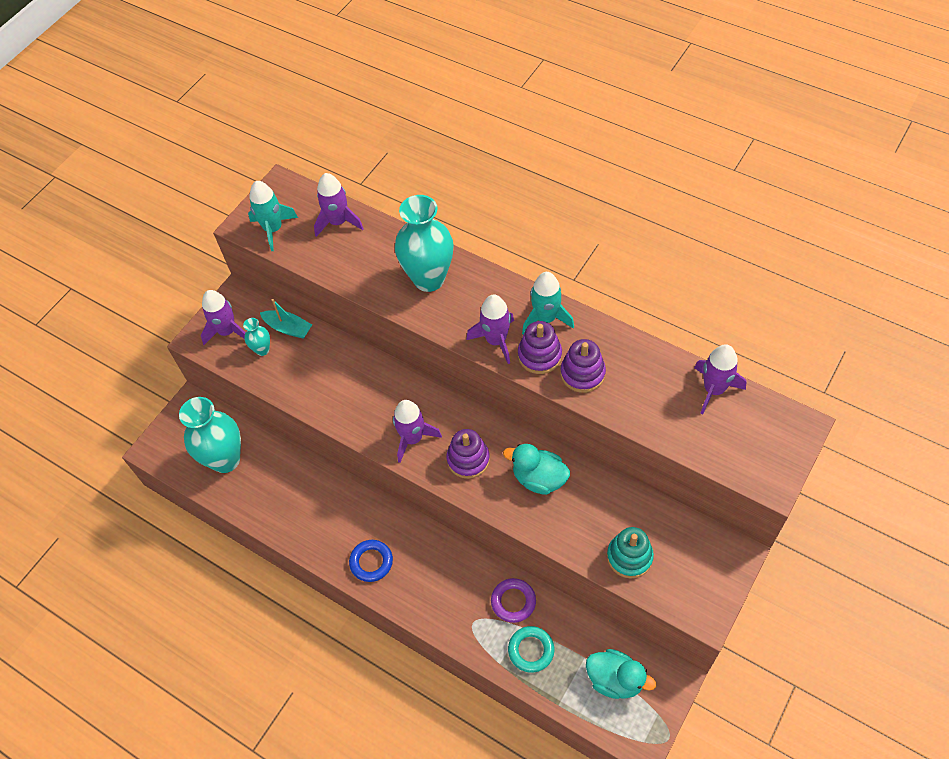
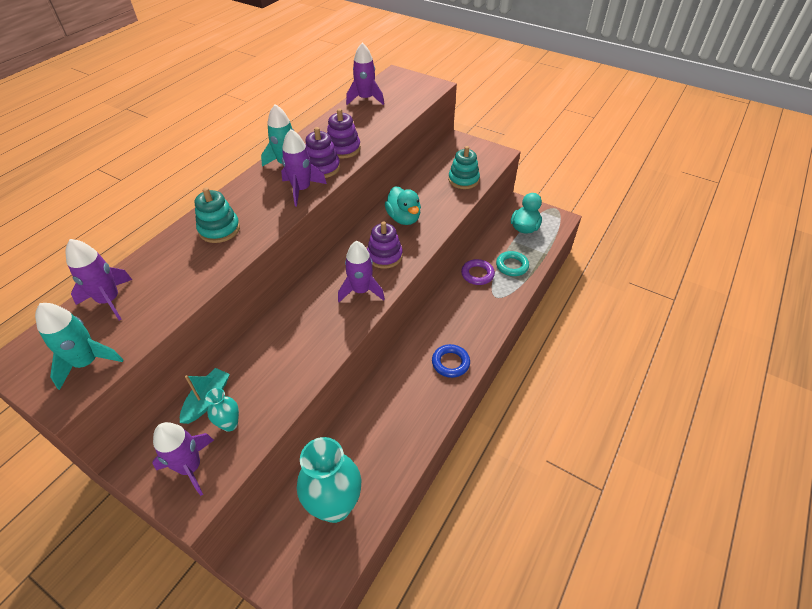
camera: 95 degrees left, 10 degrees down
turquoise vase [395,195,454,292] -> turquoise stacking toy [195,187,240,243]
turquoise duck [503,444,570,495] -> turquoise duck turned 45 degrees counterclockwise [385,186,421,225]

